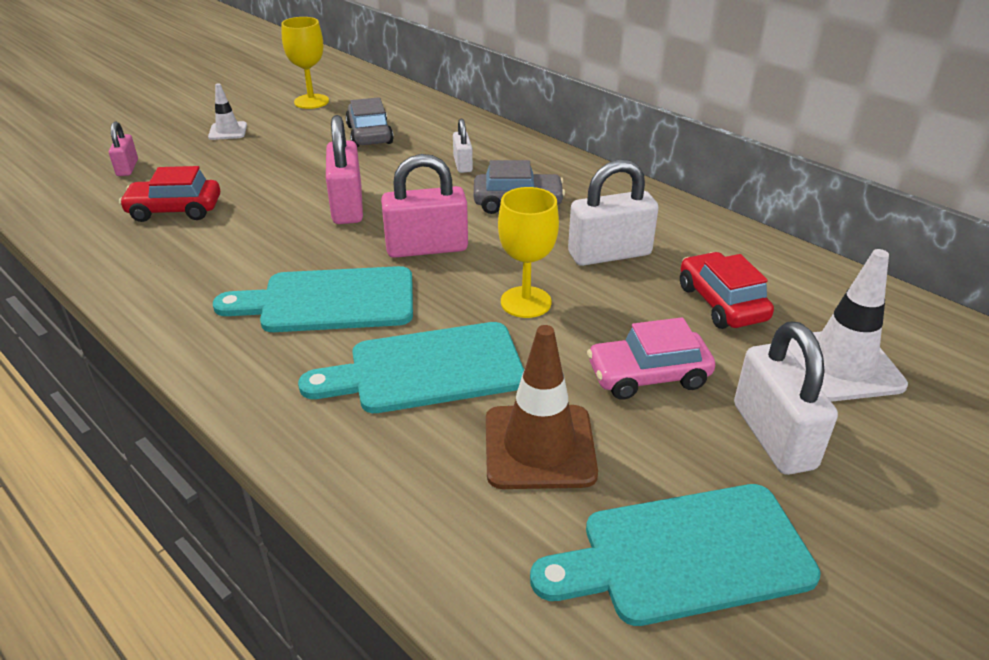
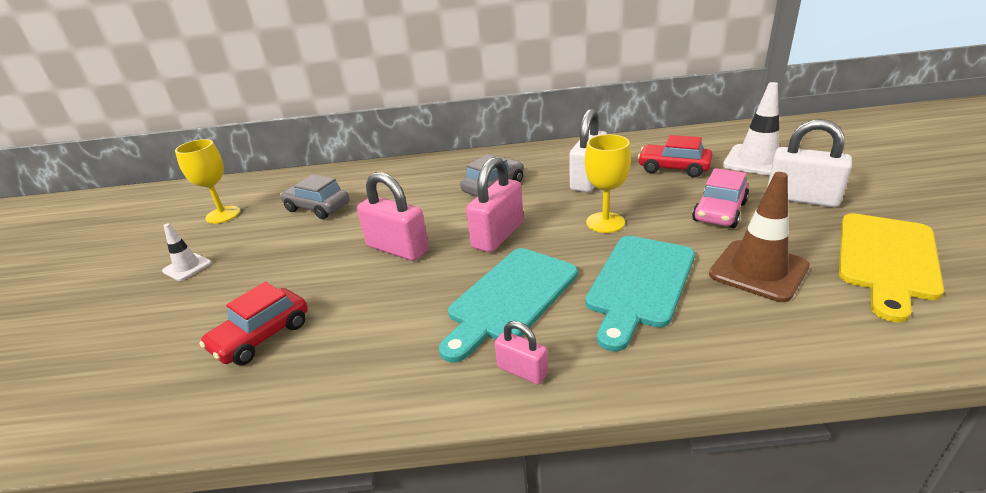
camera: 45 degrees left, 5 degrees down
pink padlock [109,122,138,176] -> pink padlock moved to [495,321,548,384]
white padlock [453,119,473,173] -> none
turquoise cutting board [530,484,821,626] -> yellow cutting board [839,213,944,323]

